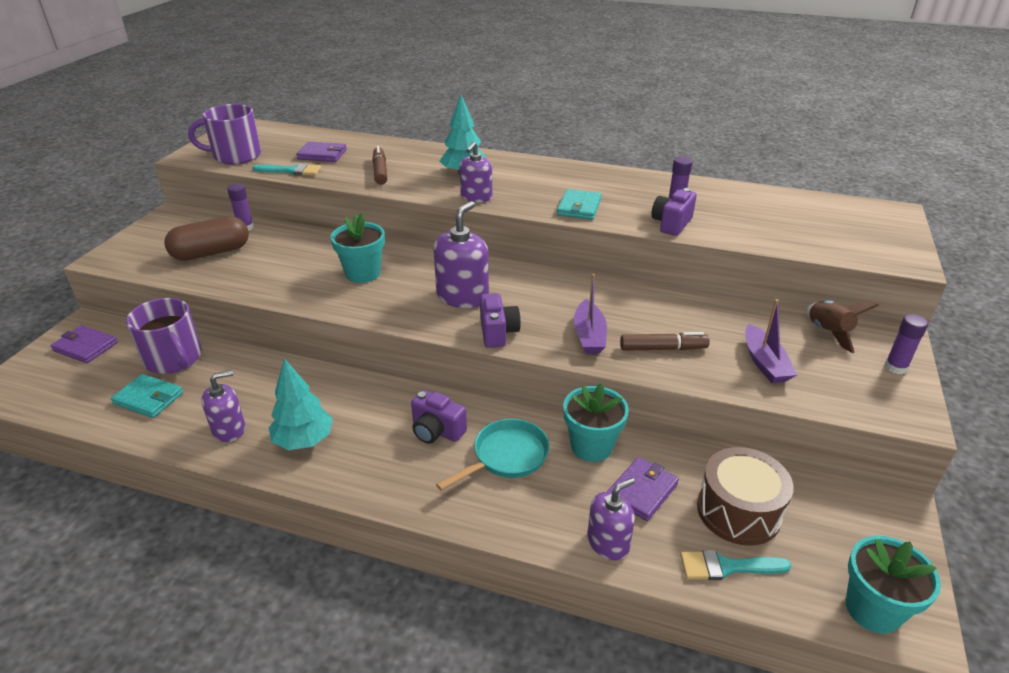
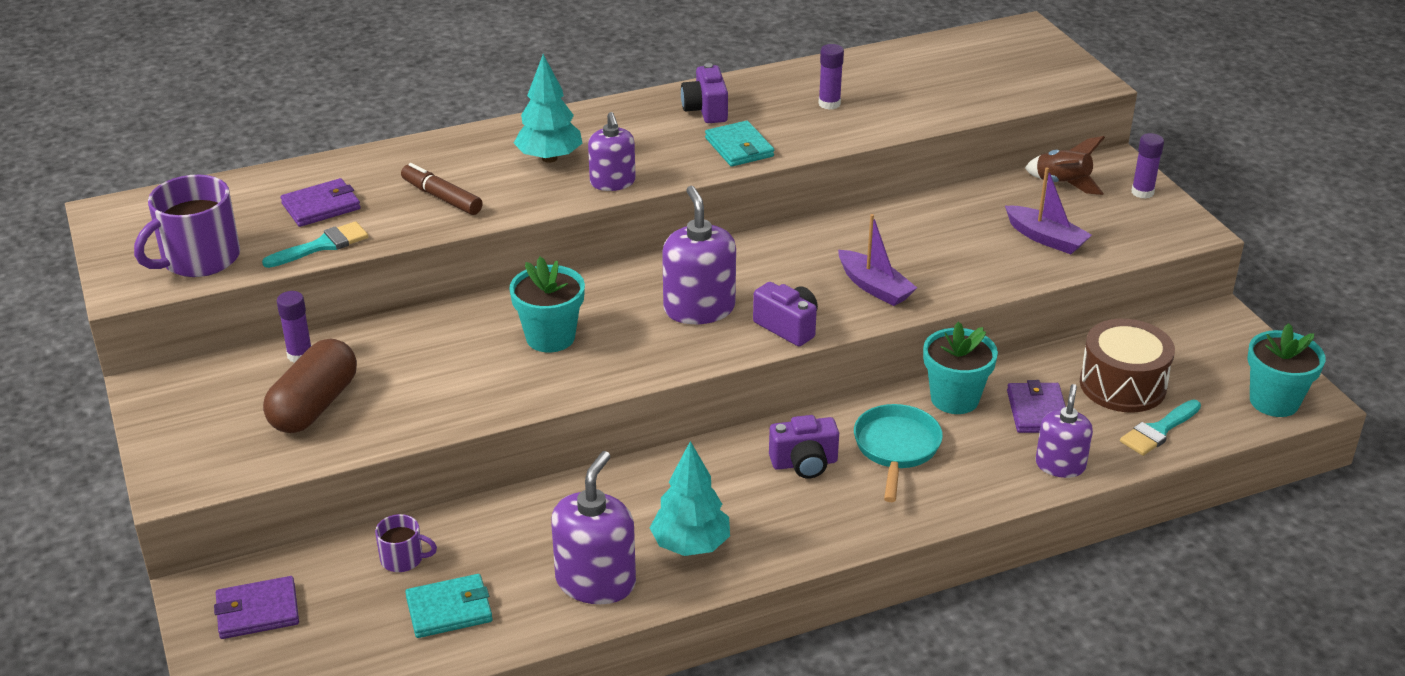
camera: 40 degrees left, 0 degrees up
purple mug [126,298,202,374] -> purple mug [375,514,437,572], size x0.51
purple soap dispenser [201,370,245,442] -> purple soap dispenser [551,451,636,604], size x1.52
brown marker [620,332,710,351] -> none
purple camera [651,188,697,236] -> purple camera moved to [681,63,728,123]

